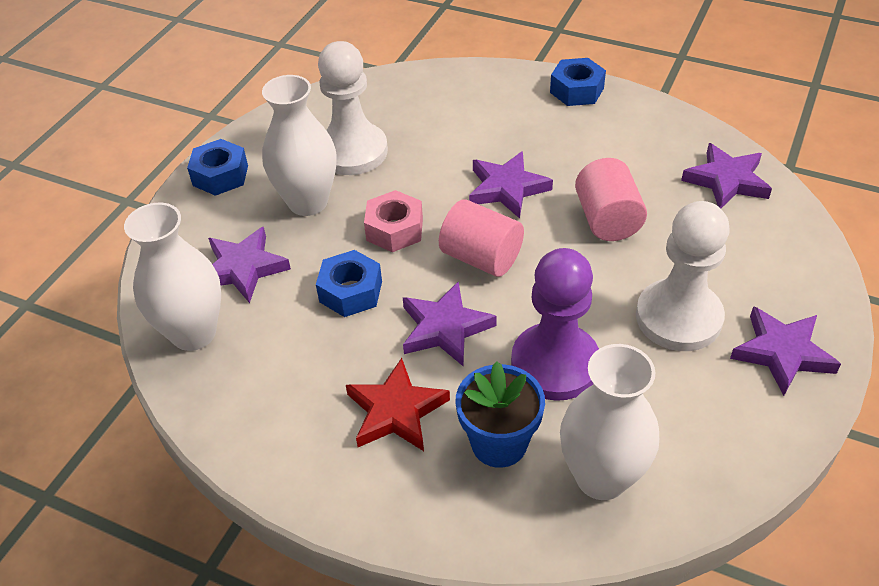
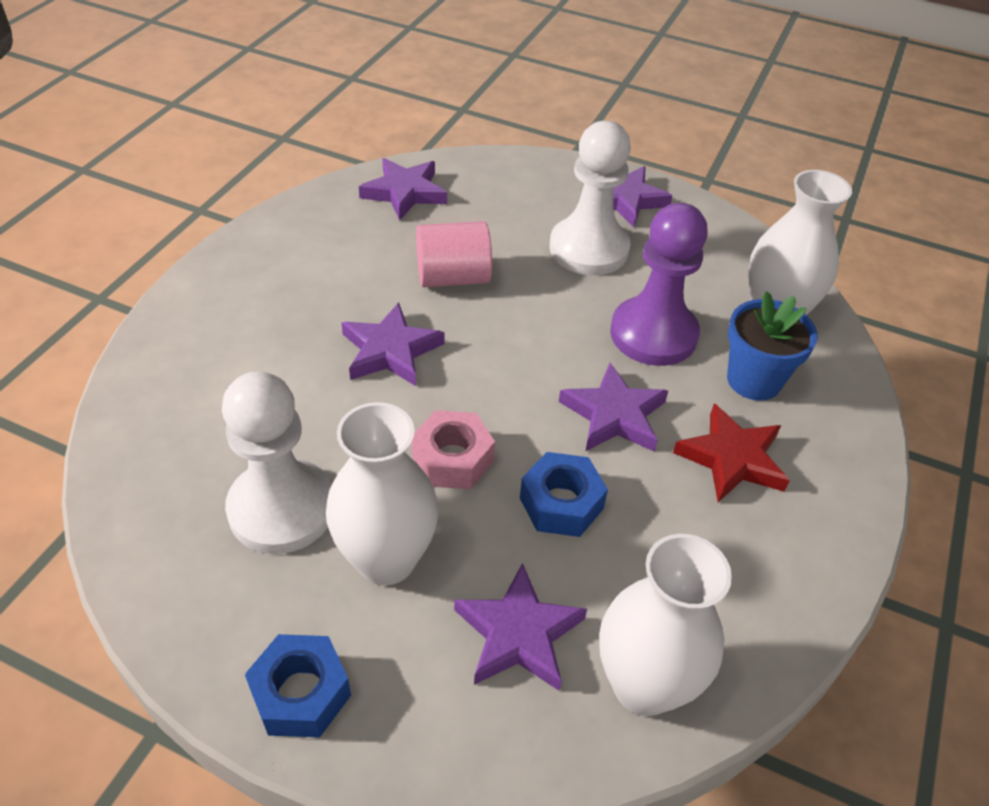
camera: 95 degrees left, 0 degrees up
pink cylinder [439,199,524,277] -> none
blue nut [550,58,606,106] -> none

